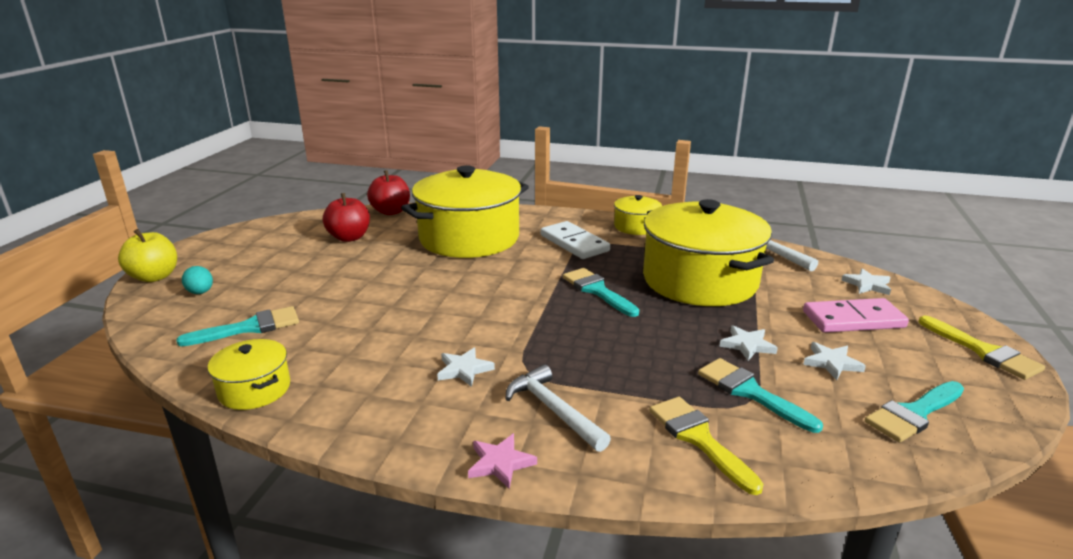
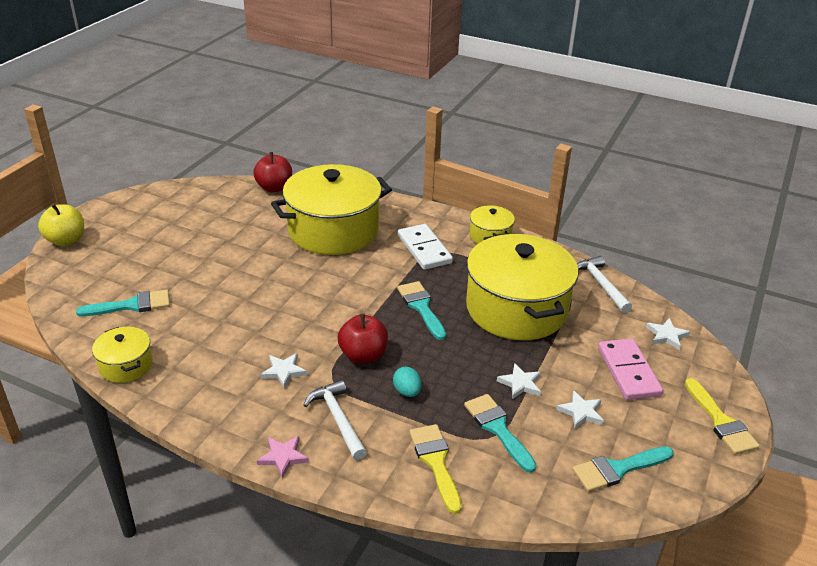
camera: 10 degrees right, 10 degrees up
turquoise egg [182,266,213,294] -> turquoise egg moved to [393,367,422,397]
red apple [323,193,370,242] -> red apple moved to [338,313,388,364]
pink domino [803,298,909,333] -> pink domino turned 75 degrees clockwise [598,338,663,400]

